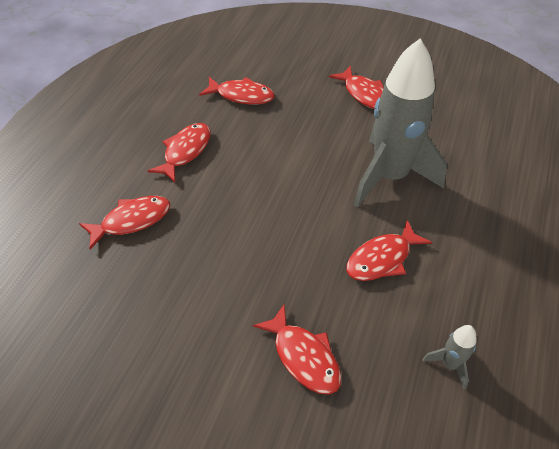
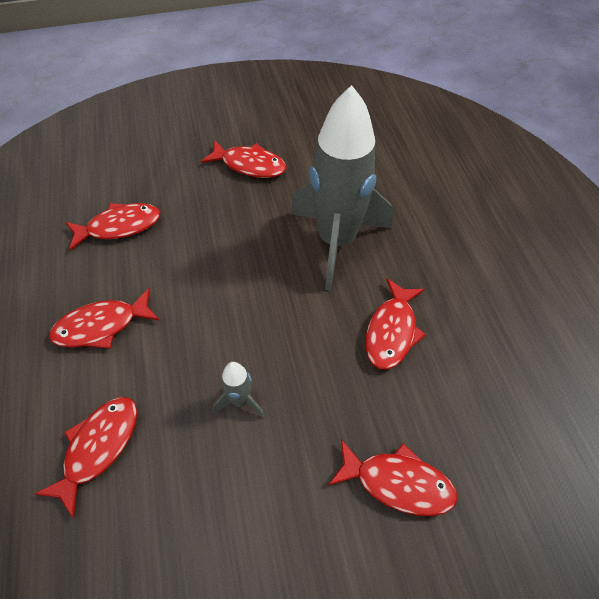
camera: 35 degrees left, 5 degrees up
red fish [148,123,211,182] -> red fish turned 105 degrees counterclockwise [49,288,159,349]
grey rocket [422,325,477,389] -> grey rocket moved to [213,362,265,418]

